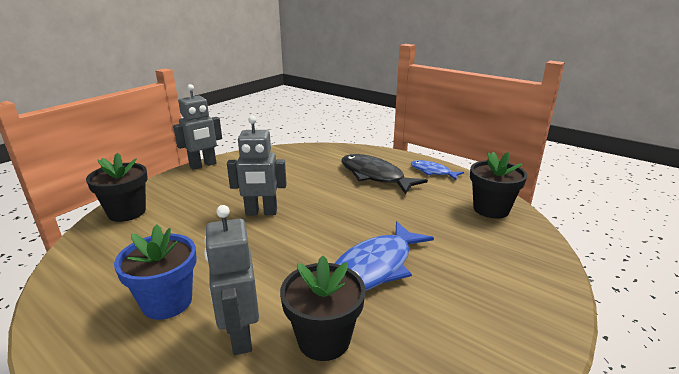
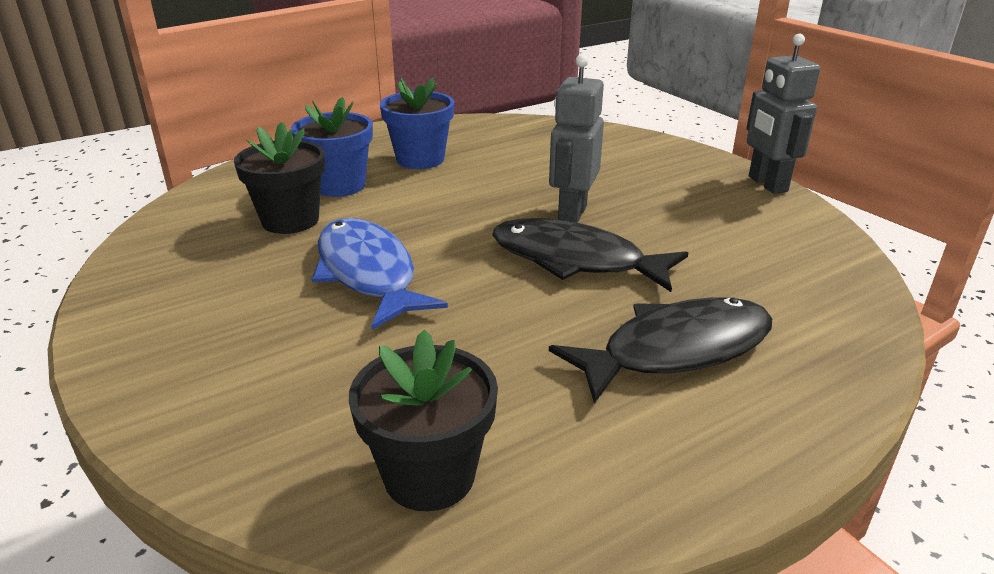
camera: 110 degrees right, 5 degrees up
black flower pot [86,153,148,222] -> none
grey robot [204,205,259,355] -> blue flower pot [291,97,373,197]
blue fish [411,160,464,180] -> none
none -> black fish [492,218,688,292]

